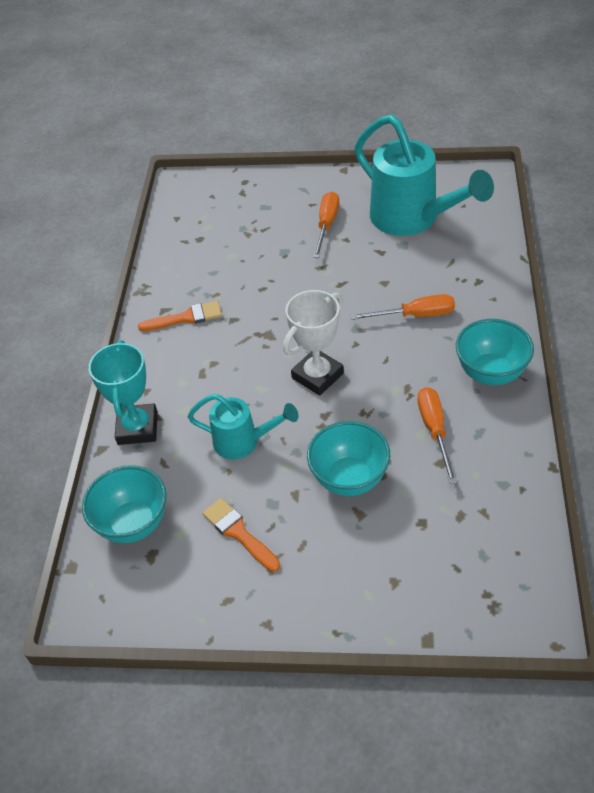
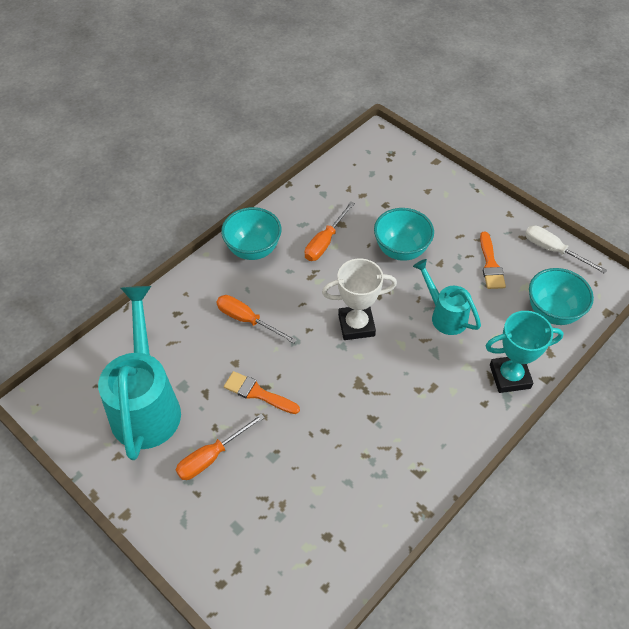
camera: 145 degrees left, 5 degrees up
turquoise trophy [88,340,158,445] -> turquoise trophy turned 45 degrees clockwise [486,311,564,393]
orange brush [138,301,222,331] -> orange brush moved to [224,371,300,414]
none -> white screwdriver [525,225,607,274]

